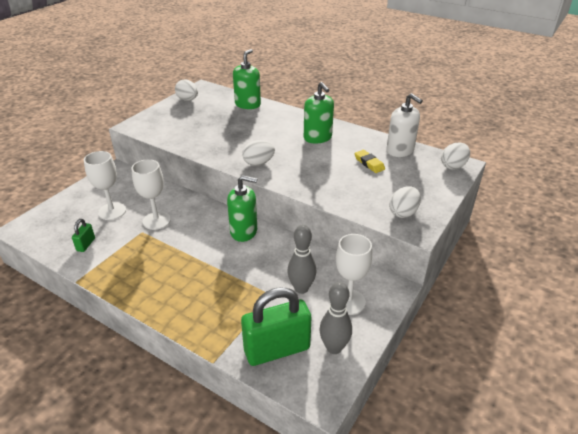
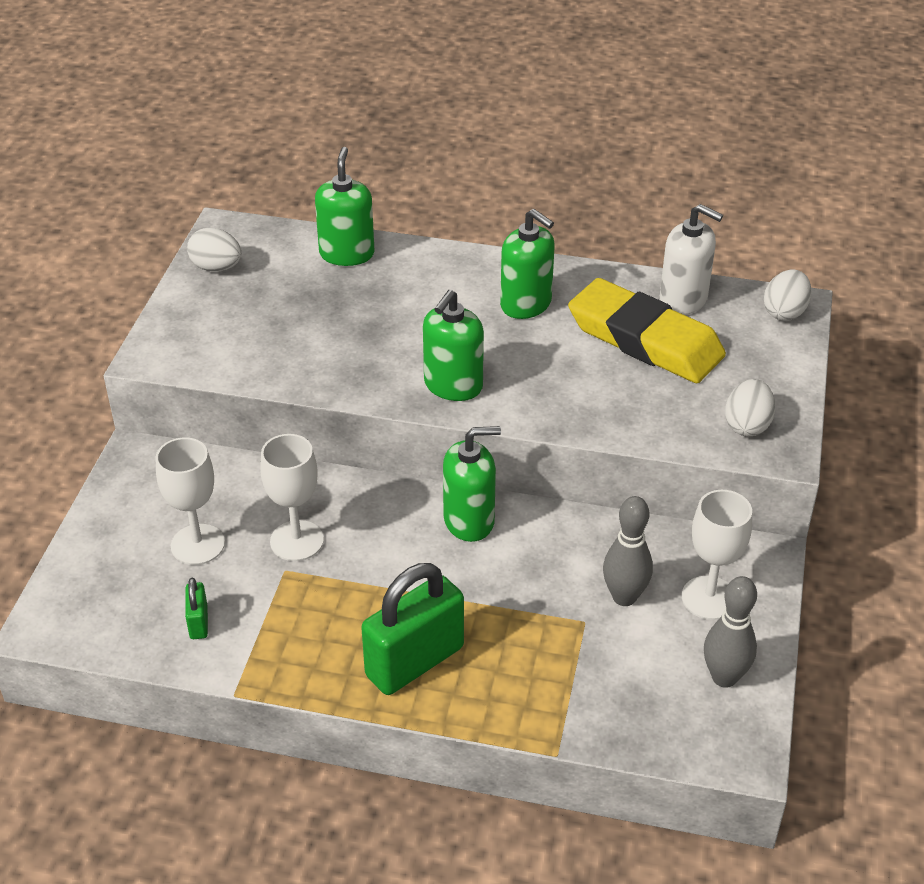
camera: 20 degrees left, 5 degrees up
green padlock [241,287,312,366] -> green padlock moved to [361,563,464,695]
white egg [242,140,275,166] -> green soap dispenser [423,290,484,401]
yellow eraser [354,150,385,173] -> yellow eraser [568,278,726,383], size x2.44

